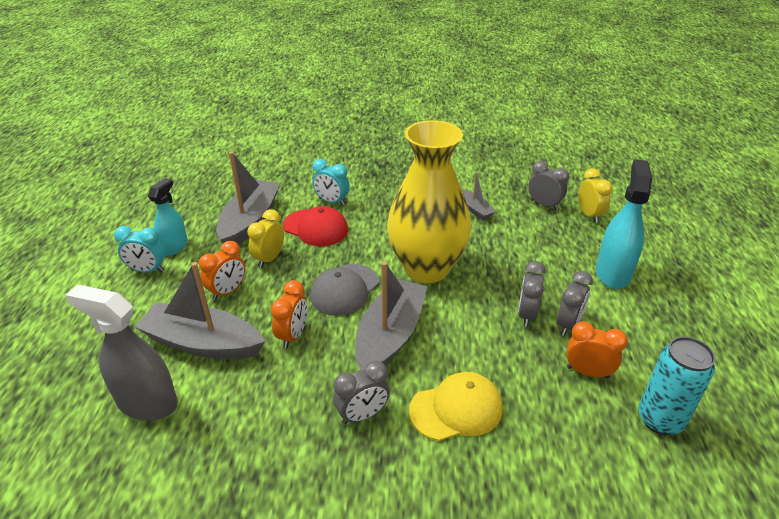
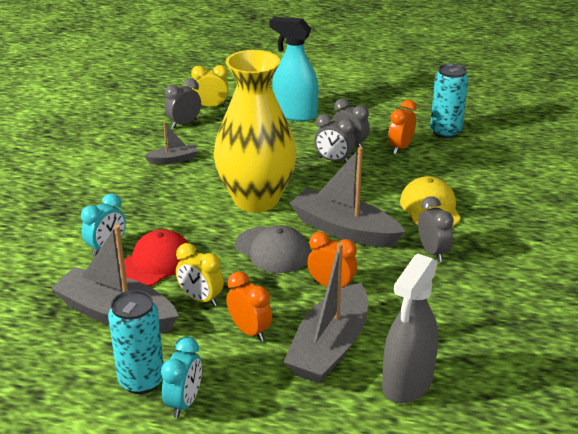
camera: 80 degrees left, 5 degrees down
turquoise spray bottle [148,178,188,256] -> turquoise can [108,290,164,394]

